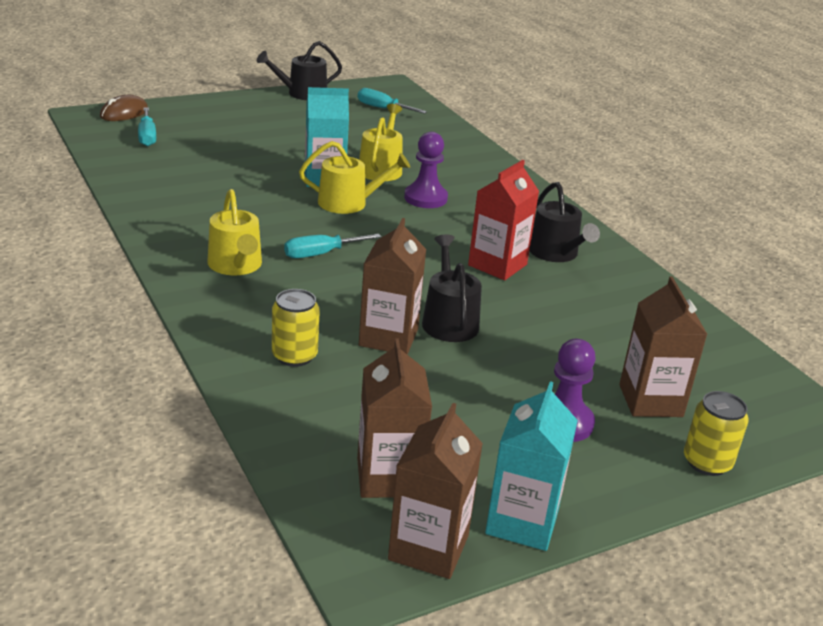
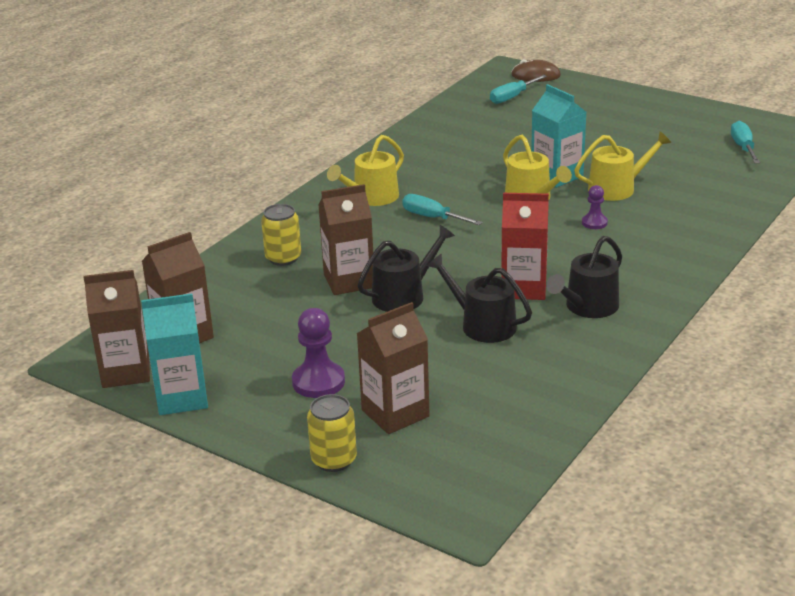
camera: 65 degrees right, 0 degrees up
black watering can [257,41,342,100] -> black watering can moved to [427,254,532,343]
purple pawn [404,132,448,208] -> purple pawn [582,185,608,229], size x0.58

